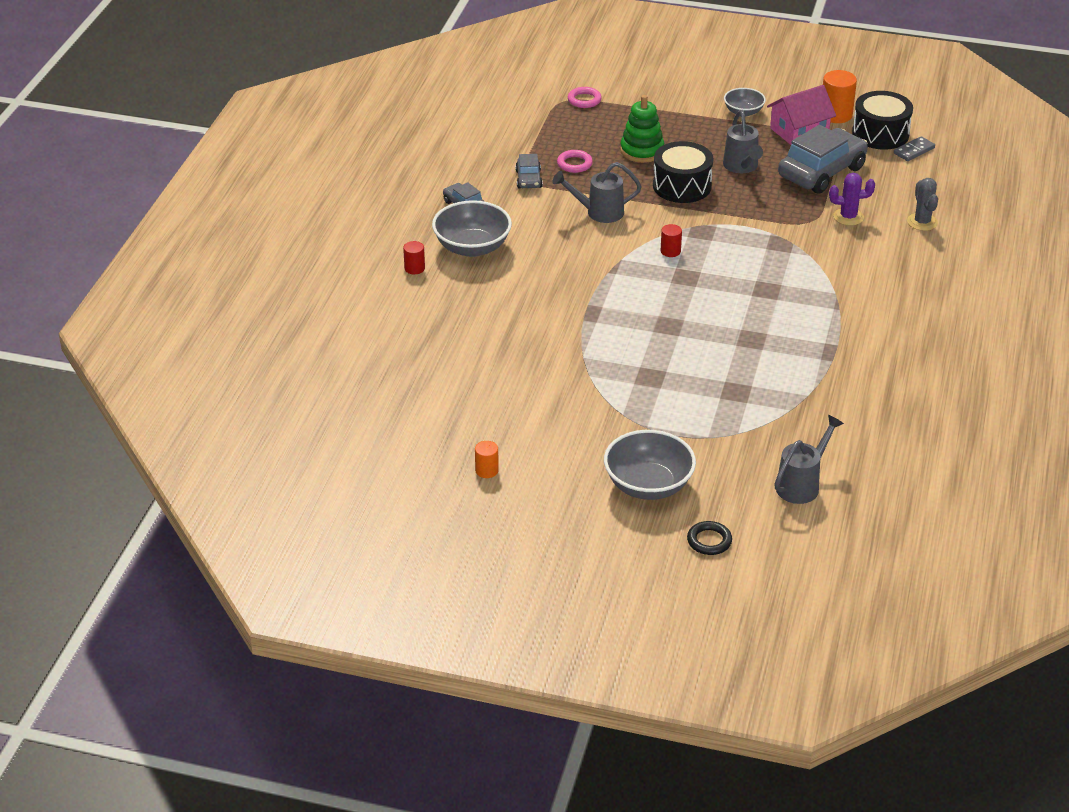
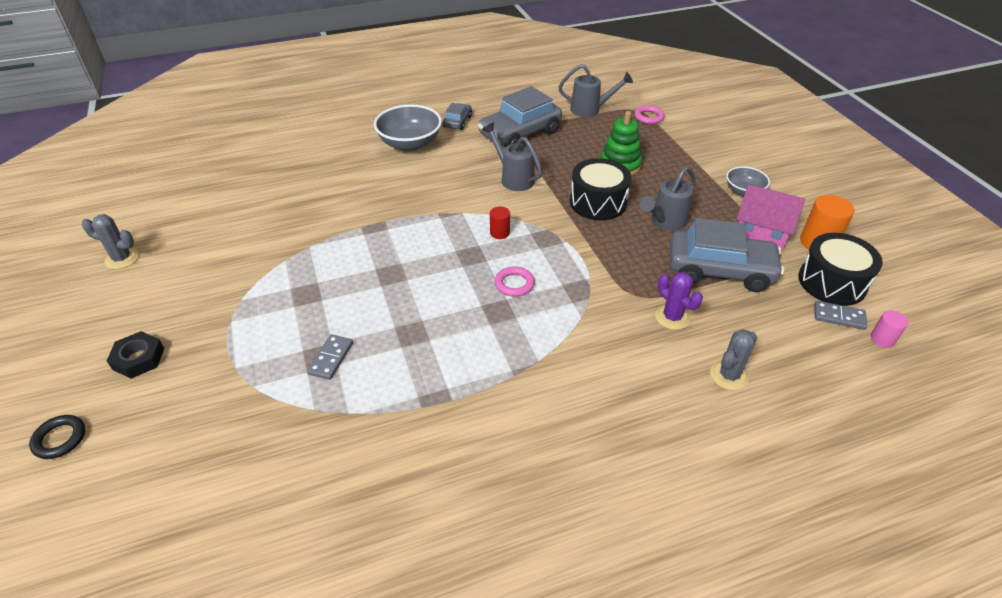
camera: 55 degrees right, 5 degrees up
red cylinder [403,241,425,274] -> none
orange cylinder [475,441,499,478] -> grey cactus [82,214,139,269]
grey car [515,154,543,188] -> grey car [478,86,562,147], size x2.05
pink ring [557,150,593,173] -> pink ring moved to [495,266,535,297]
grey bowl [604,430,696,500] -> black nut [107,331,164,379]
grey watering can [775,415,844,504] -> grey watering can moved to [558,64,633,117]
none -> grey domino [307,334,353,380]
none -> pink cylinder [870,310,908,348]

